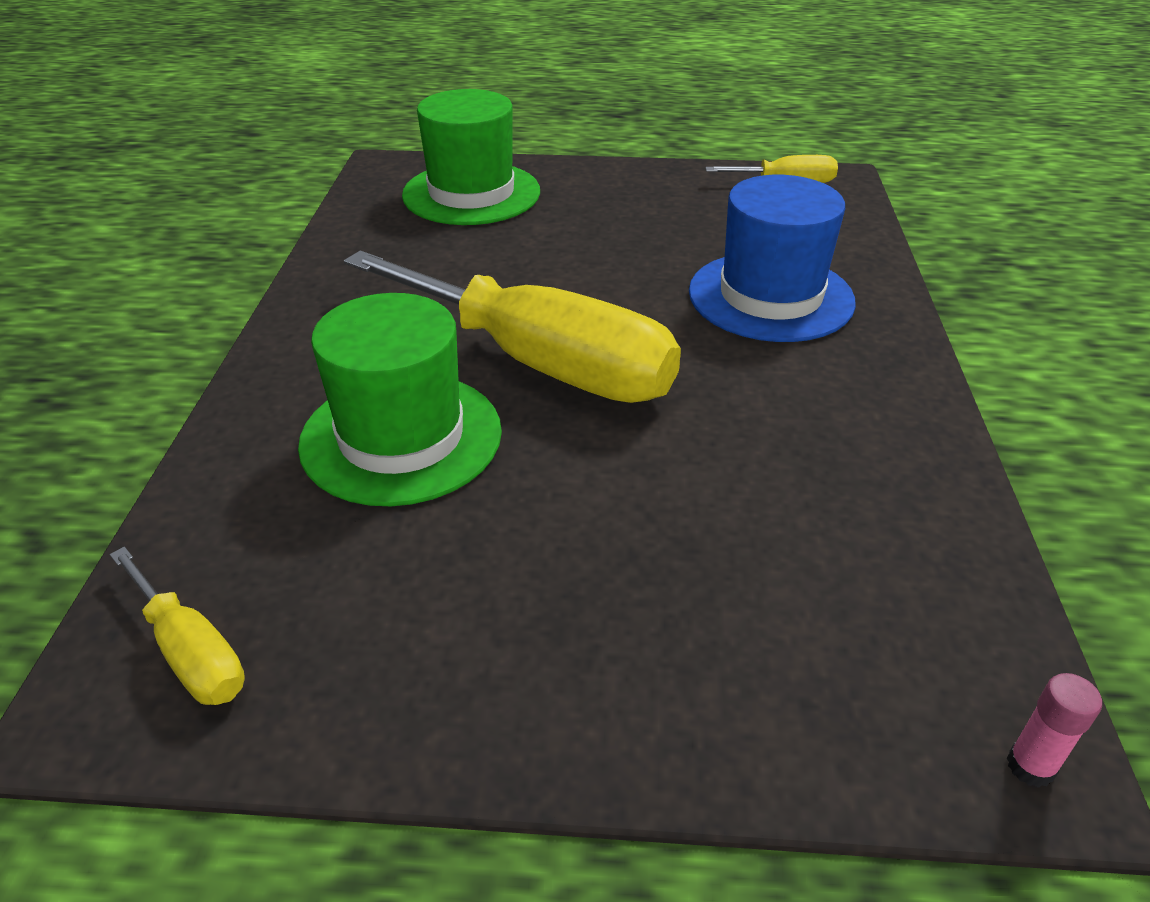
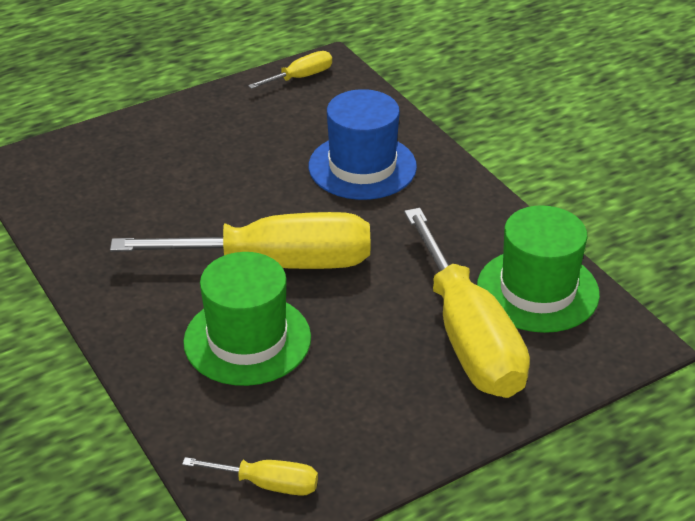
camera: 35 degrees left, 0 degrees up
green hat [402,89,540,225] -> green hat moved to [477,205,600,333]
pink glue stick [1007,673,1102,788] -> none
none -> yellow screwdriver [404,208,530,398]

